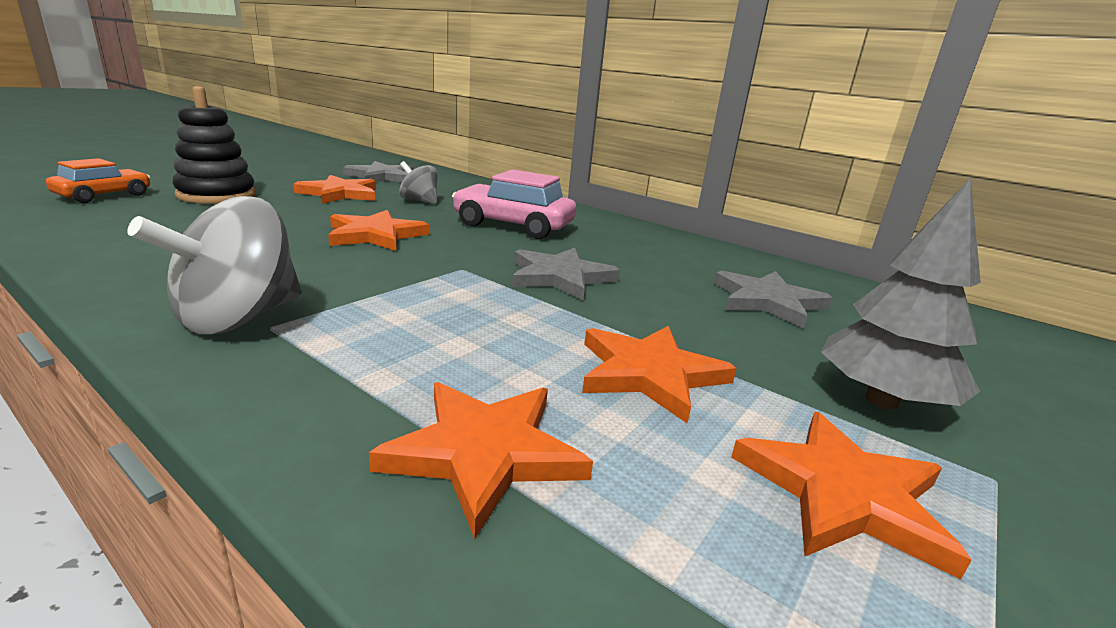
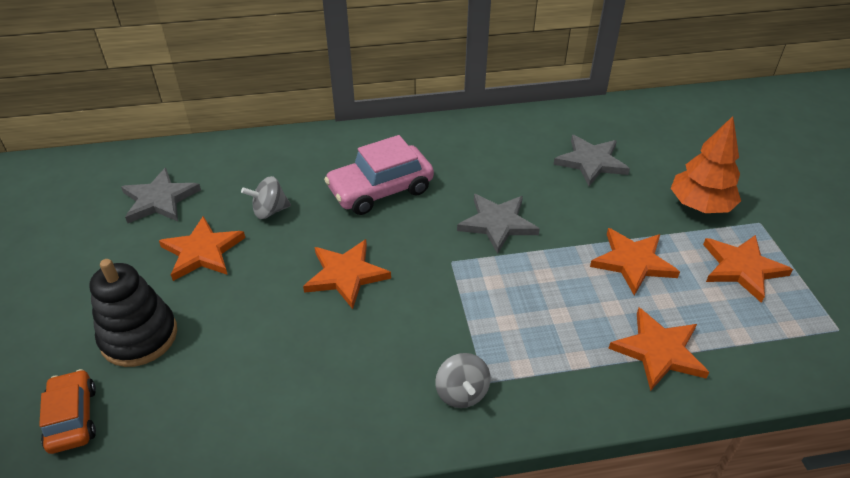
camera: 45 degrees left, 20 degrees up
grey spinning top [127,196,302,334] -> grey spinning top [435,353,491,408], size x0.59
grey tree [821,178,981,409] -> orange tree [671,116,741,213]

